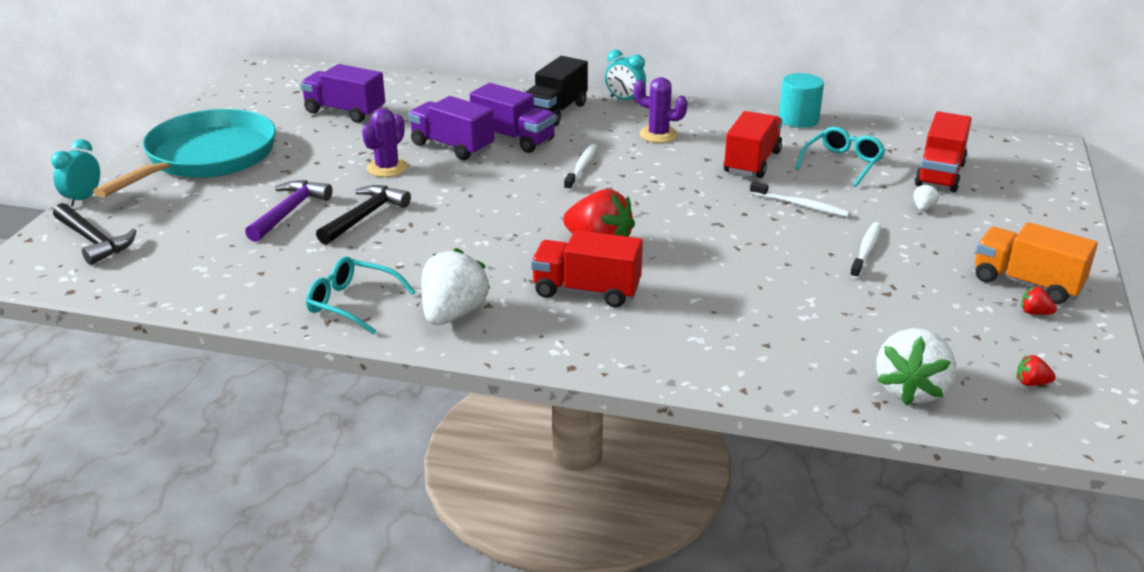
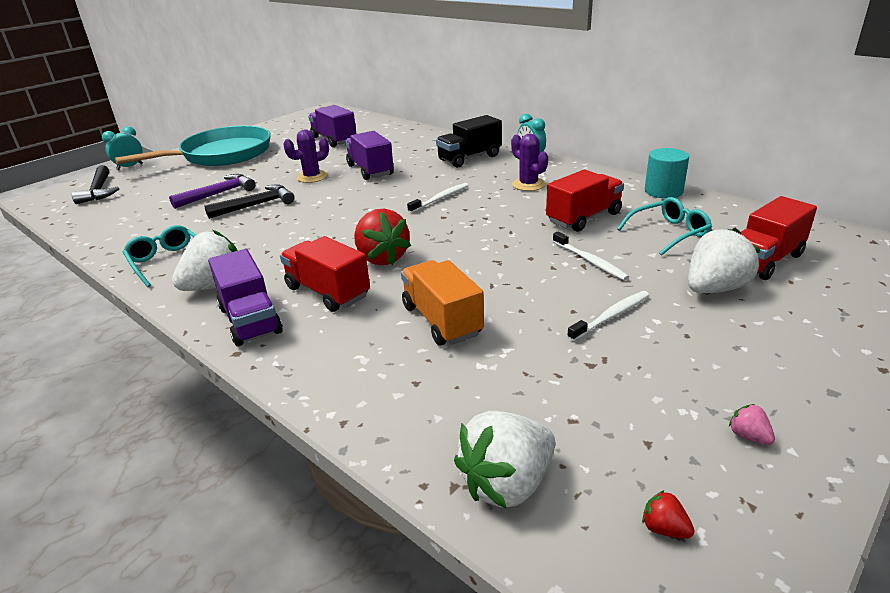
camera: 30 degrees right, 0 degrees up
purple truck [470,83,556,153] -> purple truck moved to [208,249,283,346]
white strawberry [913,184,939,211] -> white strawberry [688,227,760,293], size x2.37
orange truck [975,222,1098,304] -> orange truck moved to [401,260,484,345]
red strawberry [1021,286,1057,315] -> pink strawberry [729,404,775,445]

